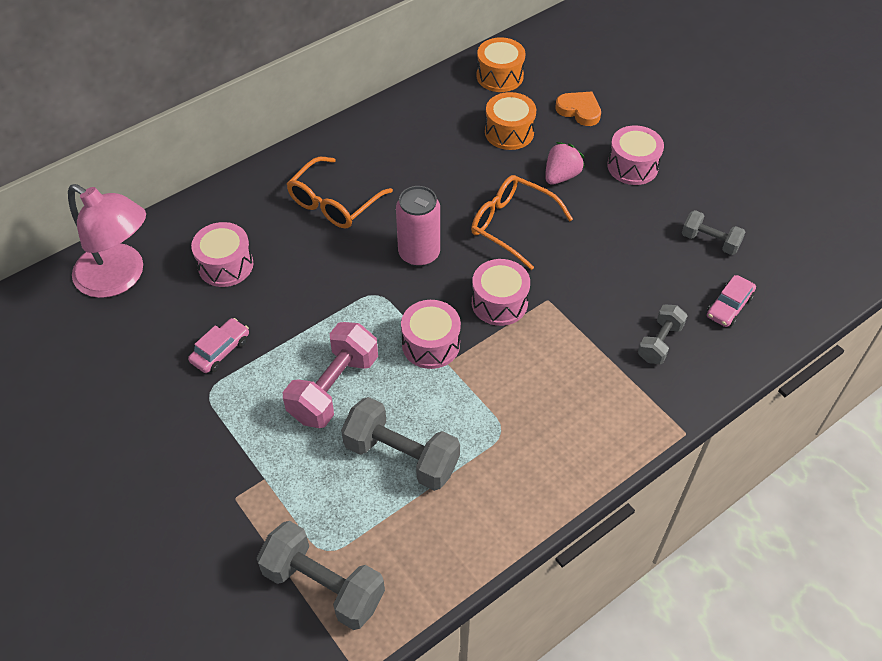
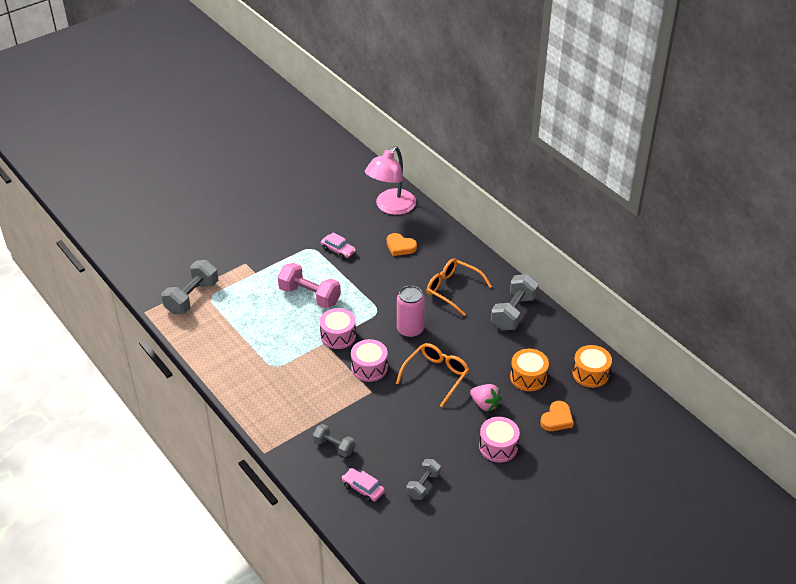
camera: 90 degrees right, 10 degrees down
pink drum [191,222,253,287] -> orange heart [387,233,417,256]
grey dumbbell [341,397,460,491] -> grey dumbbell moved to [491,274,539,331]

